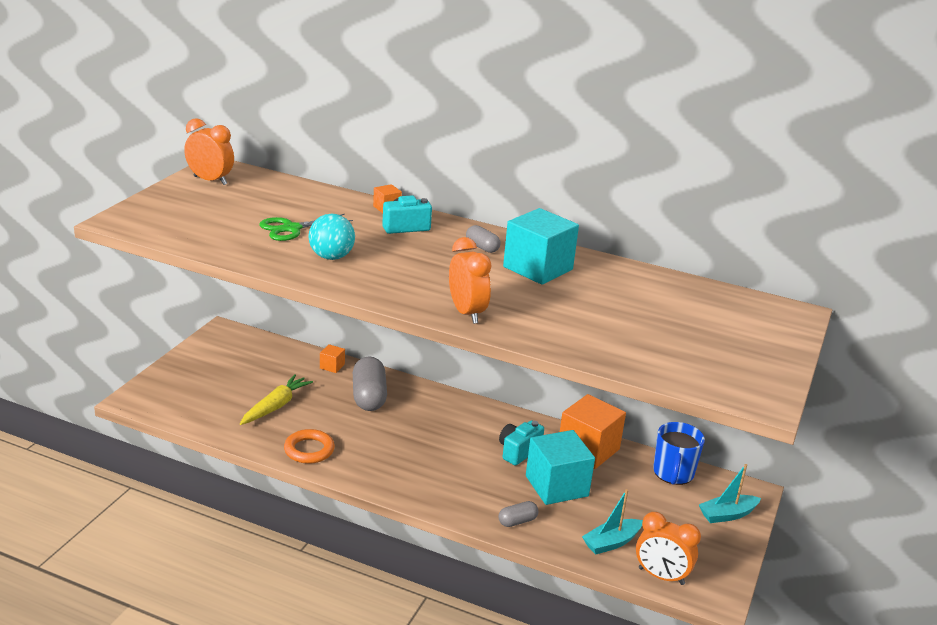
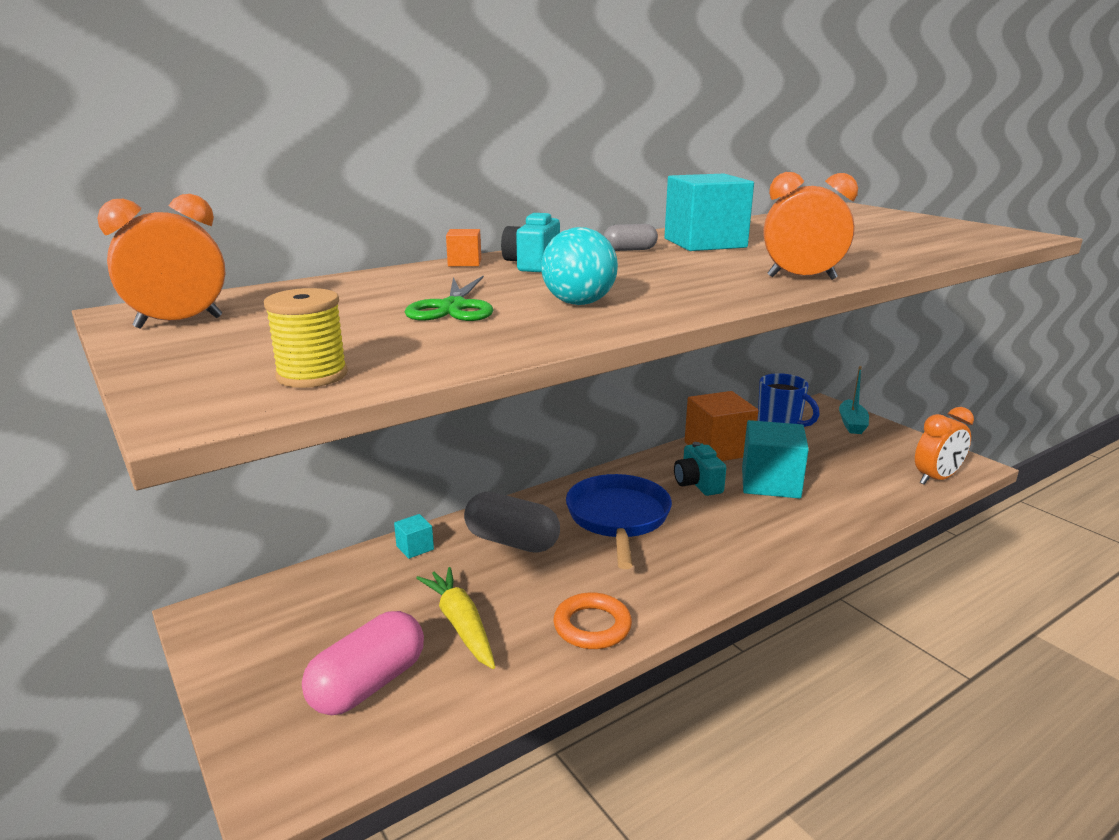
camera: 55 degrees left, 5 degrees down
orange cube [320,344,345,373] -> turquoise cube [394,514,434,559]
grey capsule [499,501,538,527] -> none
turquoise boat [582,489,643,554] -> none
none -> yellow spool [264,288,348,388]
none -> pink capsule [302,611,424,715]
none -> blue pan [566,474,672,569]

